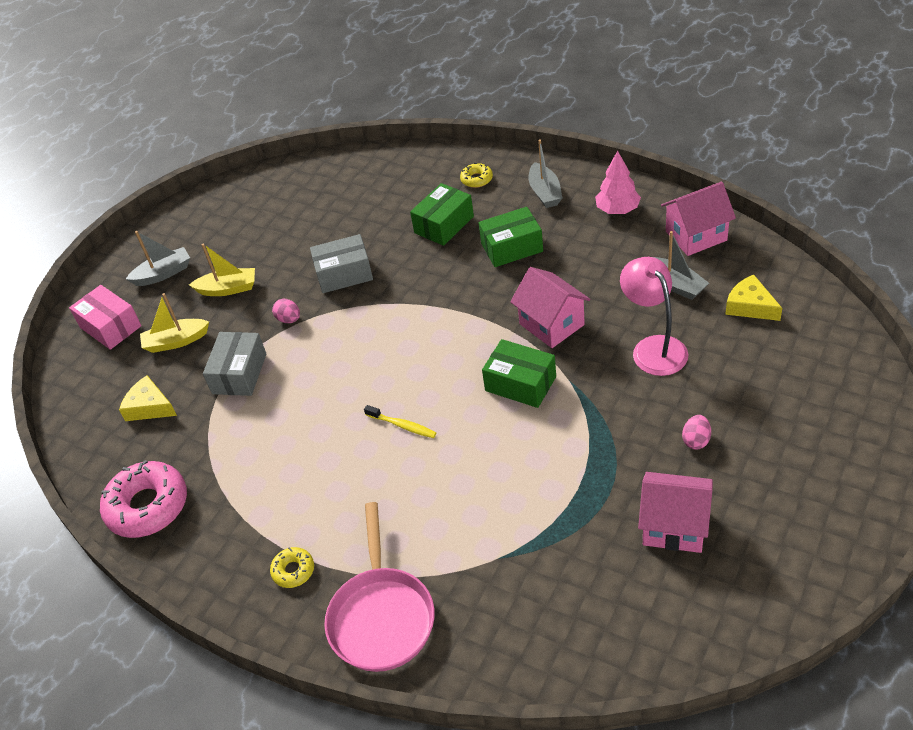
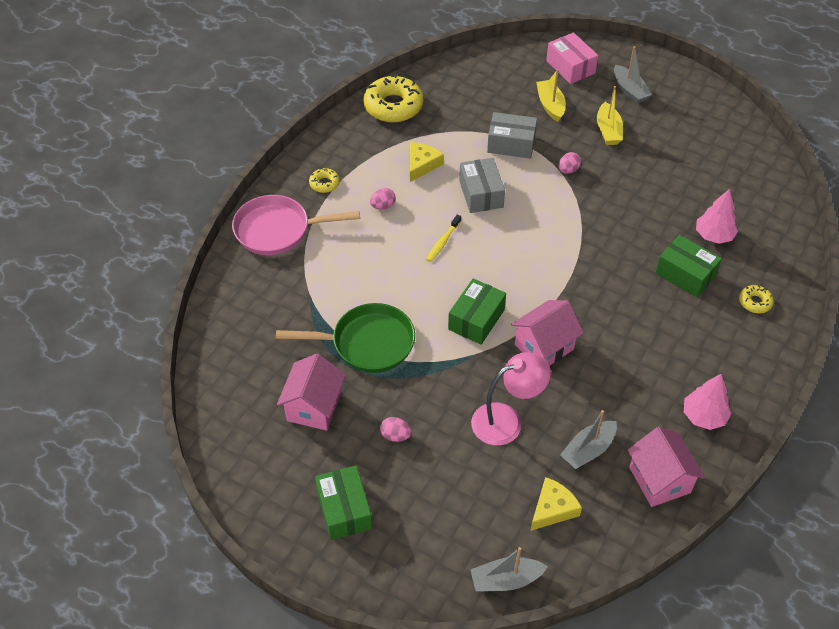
camera: 85 degrees right, 5 degrees up
pink box [69,285,141,350] -> pink box turned 75 degrees counterclockwise [546,32,598,84]
pink donut [100,460,187,538] -> yellow donut [363,74,423,123]
yellow cheese [119,375,177,421] -> yellow cheese moved to [410,142,444,182]
grey box [310,234,373,293] -> grey box moved to [459,158,505,213]
green box [478,207,543,267] -> green box moved to [315,465,372,540]
grey boat [529,140,562,208] -> grey boat moved to [470,547,548,592]
none -> green pan [276,303,415,373]
none -> pink egg [370,188,396,209]
none -> pink tree [696,189,738,244]

